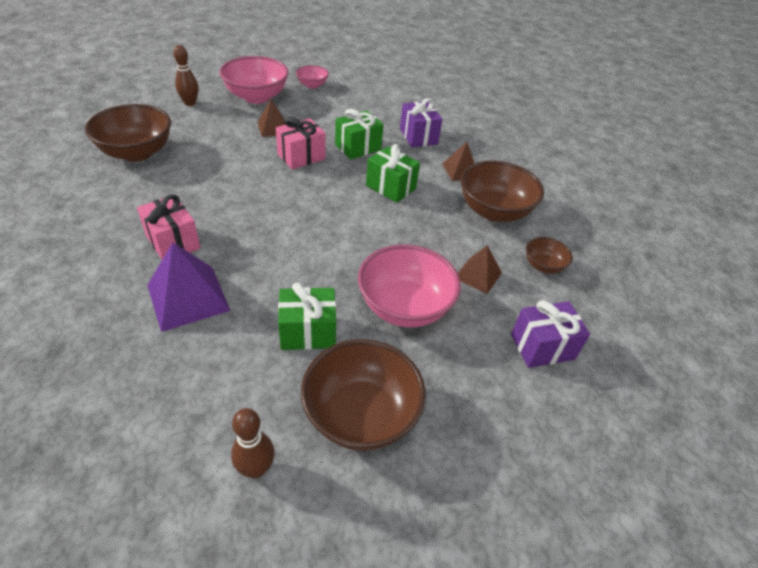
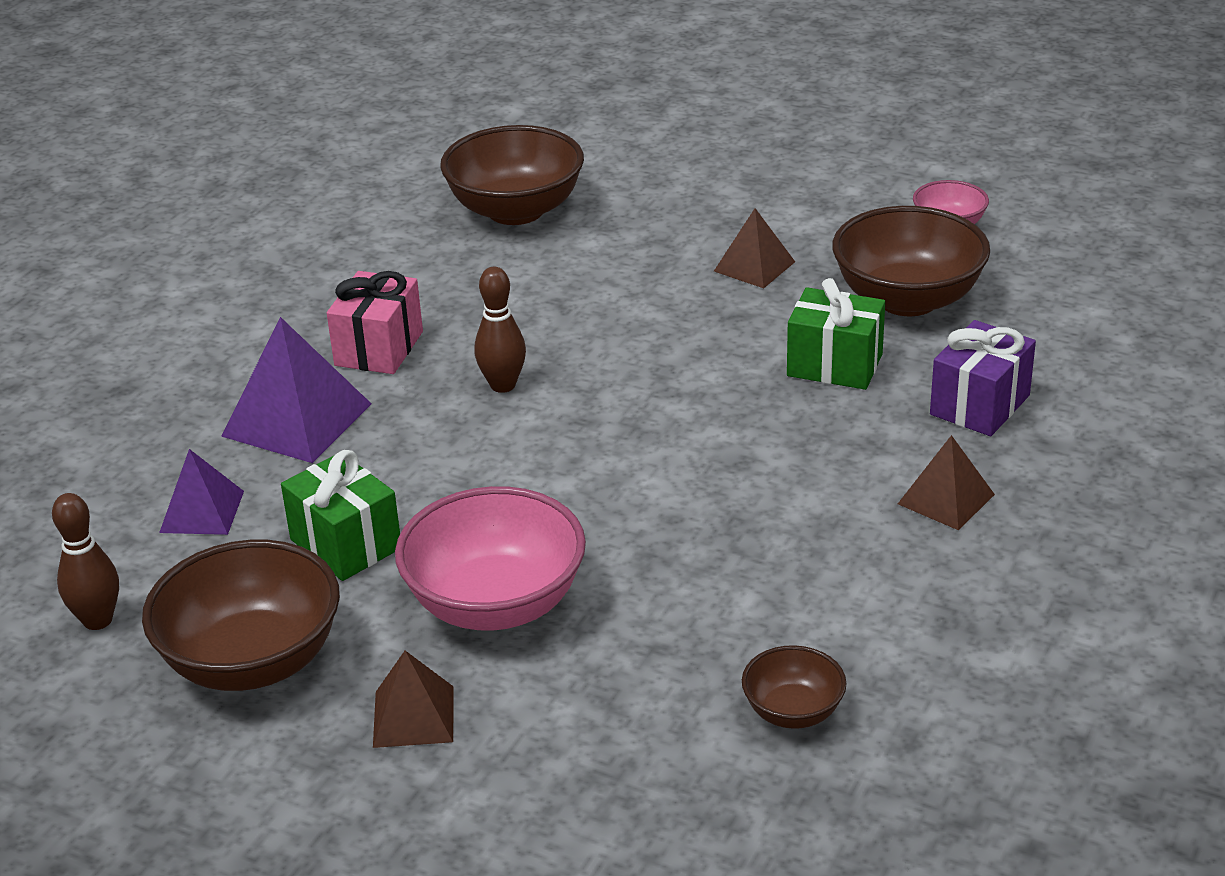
camera: 60 degrees right, 10 degrees down
brown bowling pin [173,45,198,106] -> brown bowling pin moved to [475,267,526,393]
pink bowl [220,56,289,104] -> none
pink gift [276,117,326,170] -> none
green gift [366,144,420,203] -> none
brown pyramid [458,245,502,294] -> brown pyramid moved to [373,651,454,748]
brown bowl [461,160,544,222] -> brown bowl moved to [832,206,990,316]
purple gift [511,300,590,368] -> none
none -> purple pyramid [159,449,244,535]

